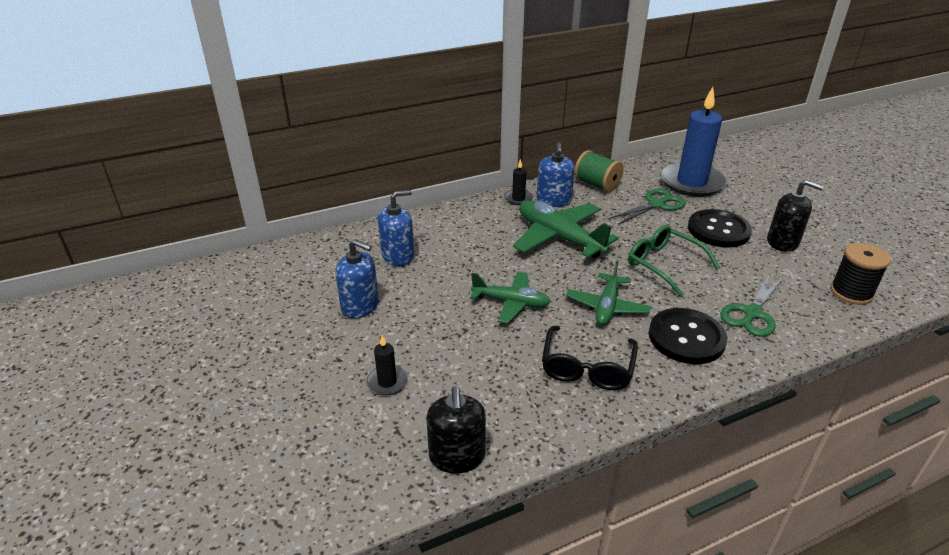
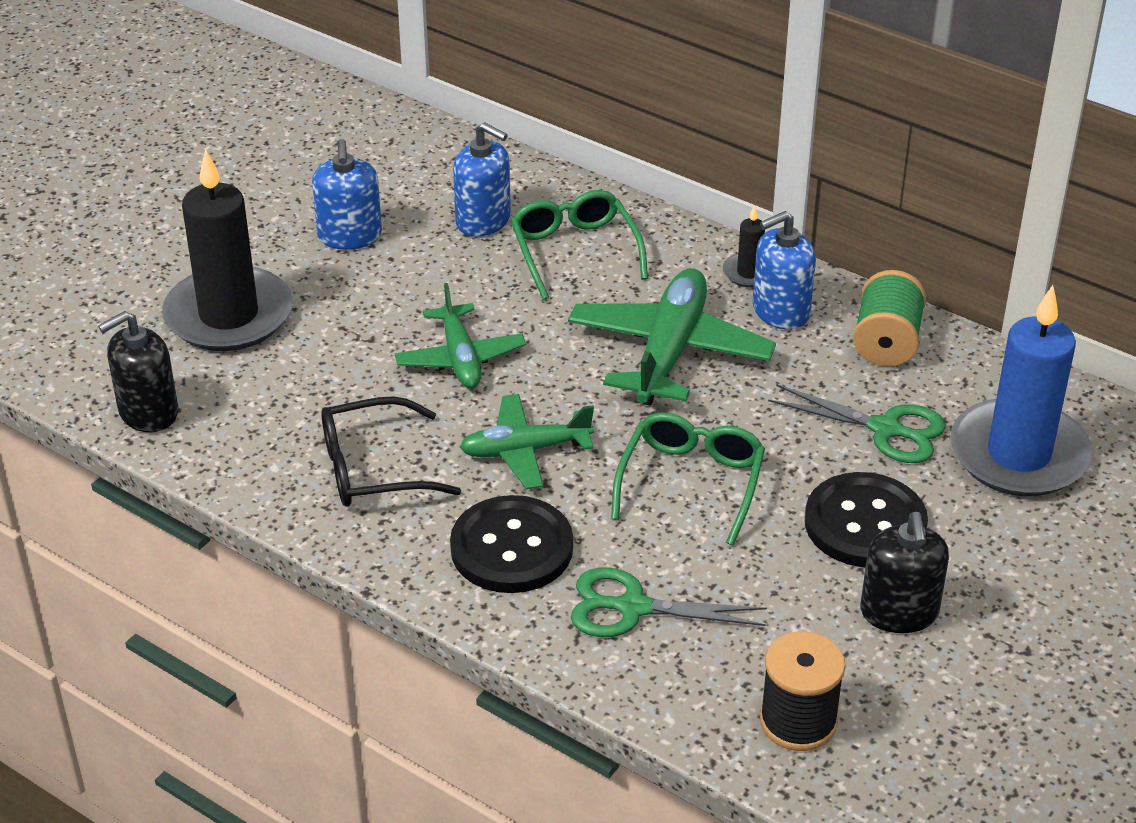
camera: 60 degrees right, 5 degrees up
black candle [366,335,408,395] -> black candle [162,149,293,351], size x2.34
none -> green glasses [511,190,648,300]

